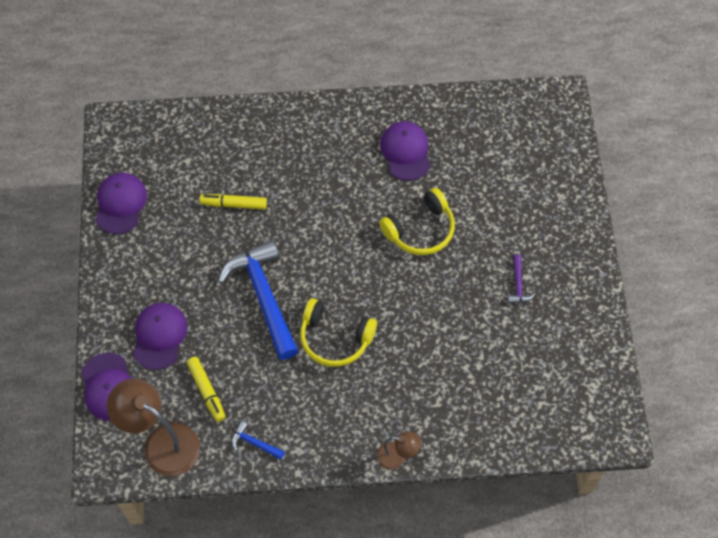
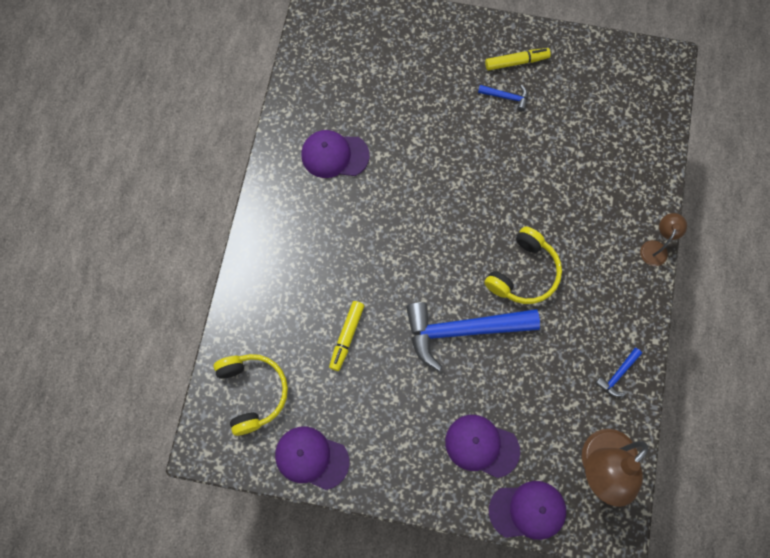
camera: 75 degrees left, 10 degrees up
yellow marker [187,357,226,422] -> yellow marker moved to [485,48,551,70]
yellow headphones [379,188,455,255] -> yellow headphones moved to [213,354,288,436]
purple hammer [507,254,535,303] -> blue hammer [478,85,528,111]

